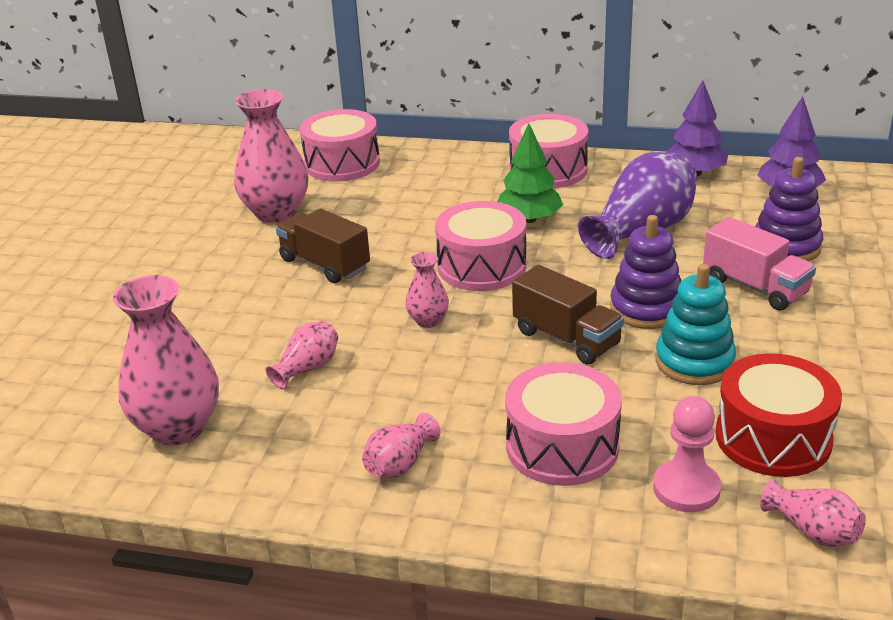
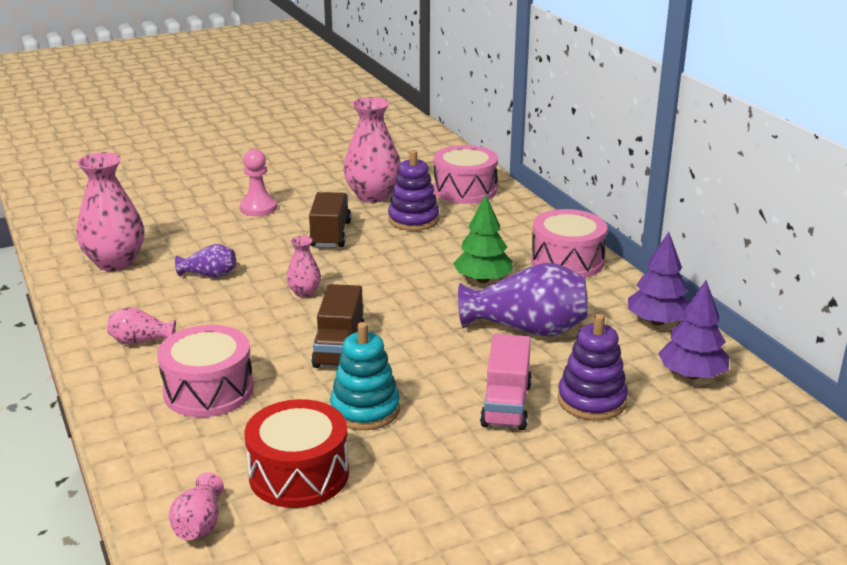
camera: 50 degrees right, 5 degrees down
pink vase [266,321,338,389] -> purple vase [175,244,236,277]
pink drum [435,201,527,291] -> none
purple stacking toy [610,215,681,329] -> purple stacking toy moved to [388,150,439,231]
pink pawn [653,396,721,512] -> pink pawn moved to [240,149,277,216]

